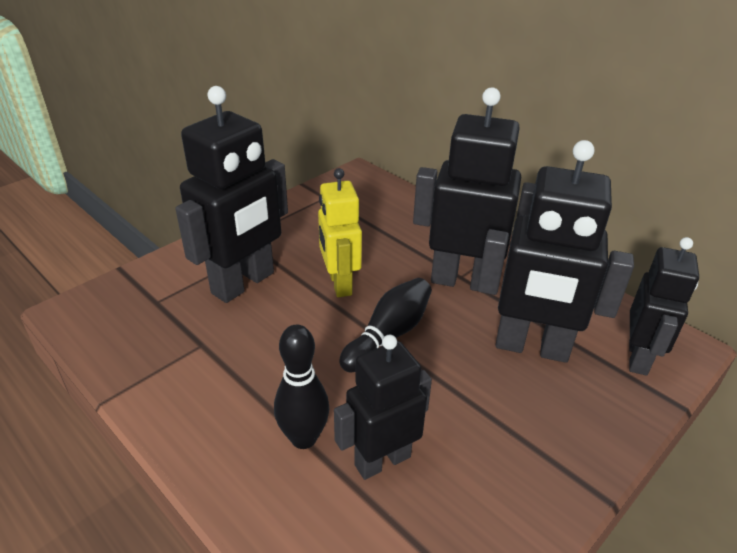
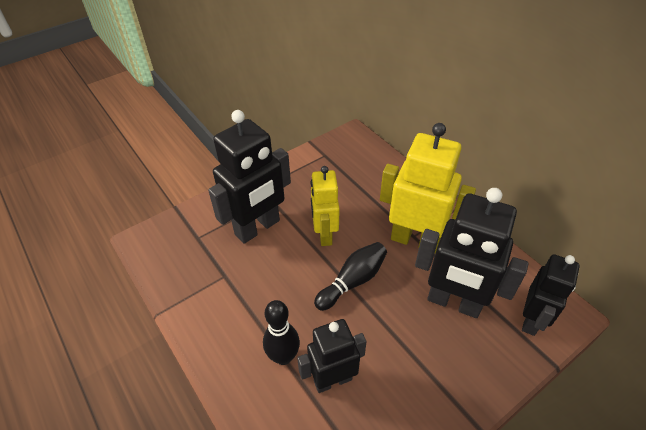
camera: 10 degrees right, 10 degrees up
black robot [413,87,535,291] -> yellow robot [380,123,476,253]

